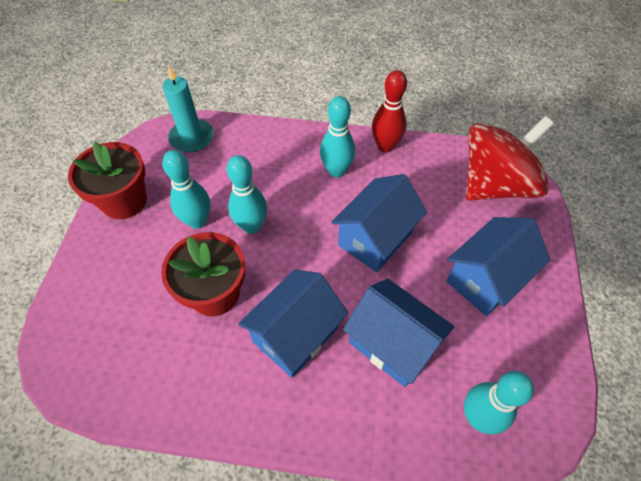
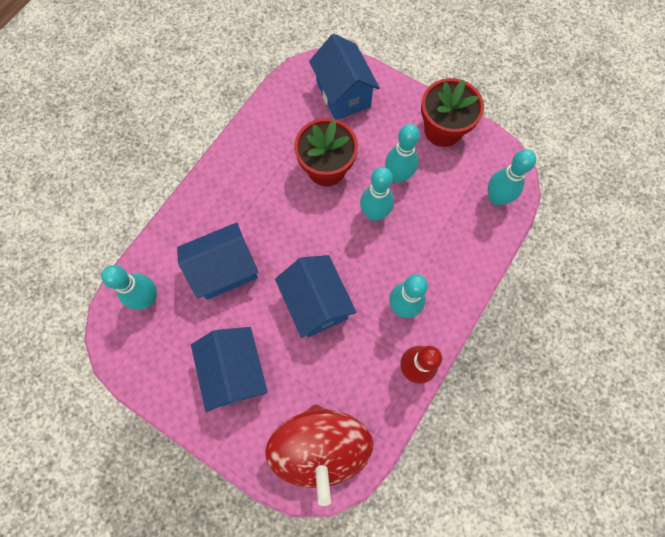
camera: 115 degrees right, 15 degrees up
turquoise candle [163,66,214,153] -> turquoise bowling pin [488,149,536,205]
blue house [238,269,348,378] -> blue house moved to [309,34,380,120]

